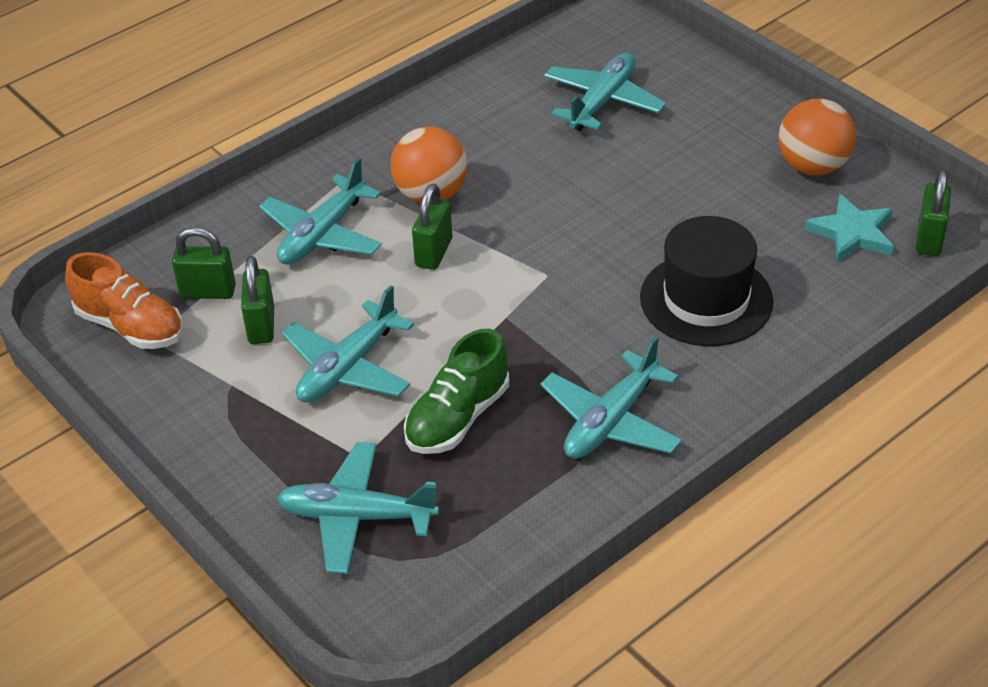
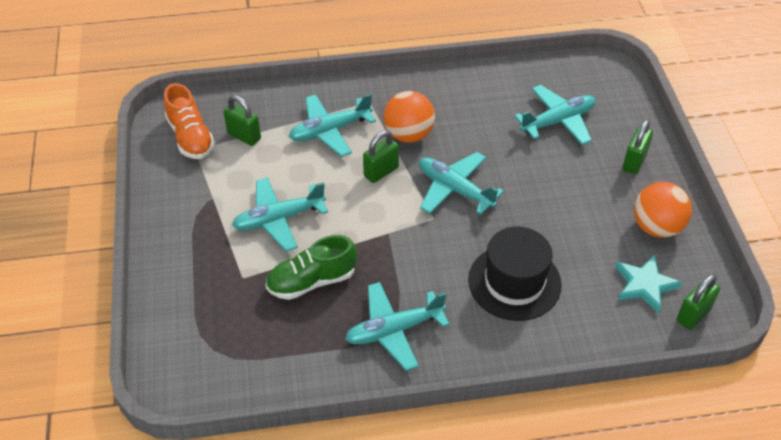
camera: 30 degrees right, 5 degrees up
green padlock [241,256,274,344] -> green padlock moved to [622,119,653,174]
turquoise plane [277,442,439,574] -> turquoise plane moved to [419,152,504,215]

